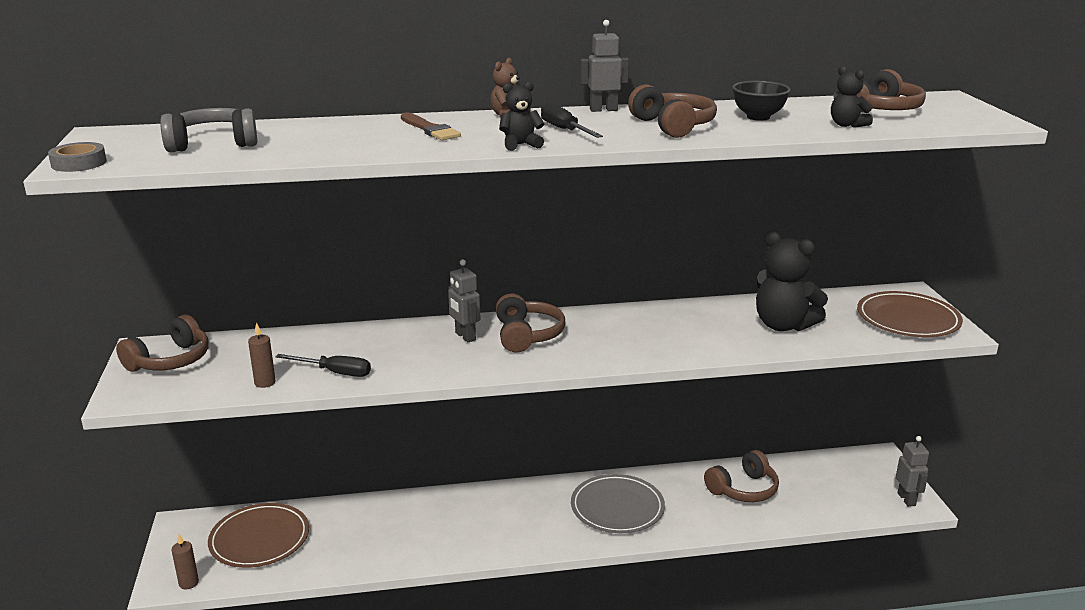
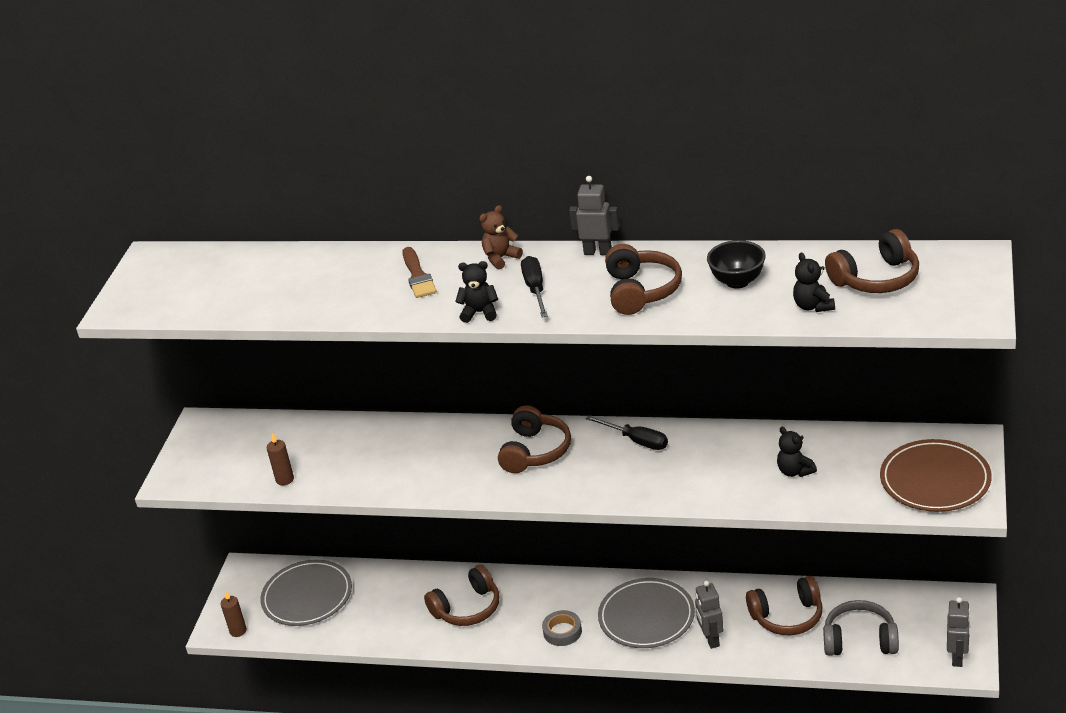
camera: 25 degrees right, 10 degrees up
grey tape [48,142,107,172] -> grey tape moved to [542,610,582,646]
brown headphones [116,315,209,372] -> brown headphones moved to [424,565,499,626]
grey headphones [160,108,257,153] -> grey headphones moved to [823,600,899,656]
brown plate [208,503,309,568] -> grey plate [260,559,352,626]
black screwdriver [275,354,371,377] -> black screwdriver moved to [586,415,668,450]
grey robot [448,259,480,342] -> grey robot moved to [695,581,724,649]
black teddy bear [756,231,828,331] -> black teddy bear [777,427,817,477], size x0.51

